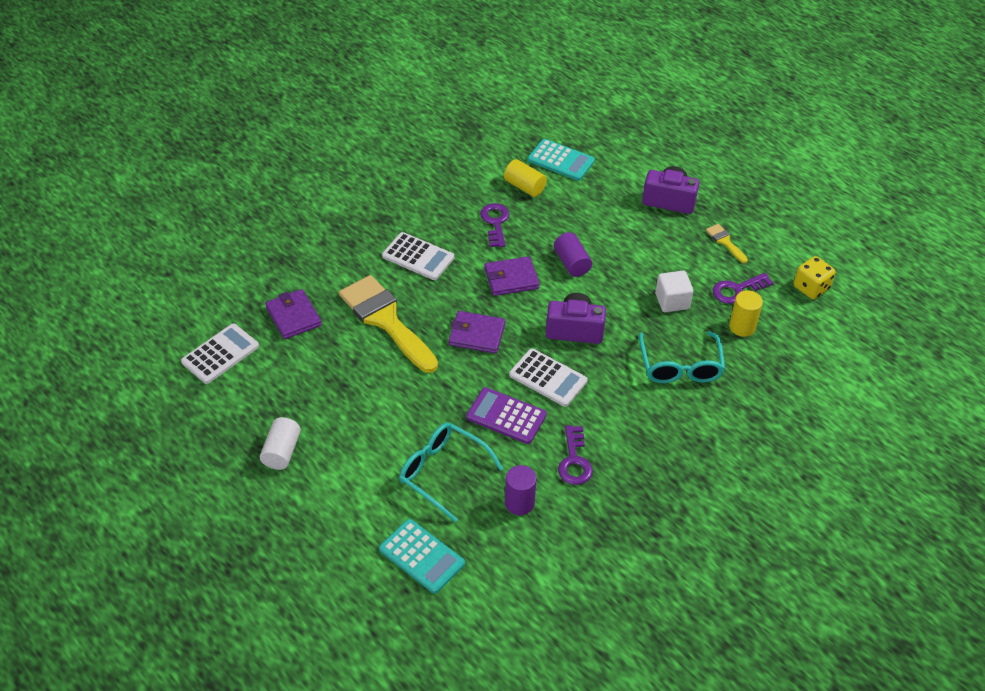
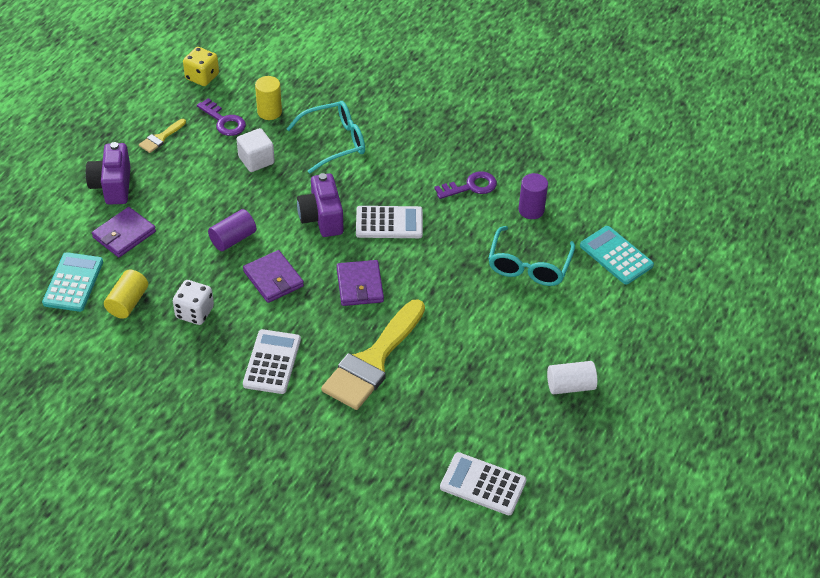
camera: 110 degrees left, 0 degrees up
purple wallet [265,289,322,339] -> purple wallet moved to [92,207,156,257]
turquoise calculator [379,519,465,594] -> turquoise calculator turned 60 degrees counterclockwise [580,226,654,285]
purple calculator [466,387,547,444] -> none
purple key [480,203,509,247] -> white dice [173,280,214,325]
white calculator [509,348,588,407] -> white calculator turned 75 degrees clockwise [356,206,423,238]

